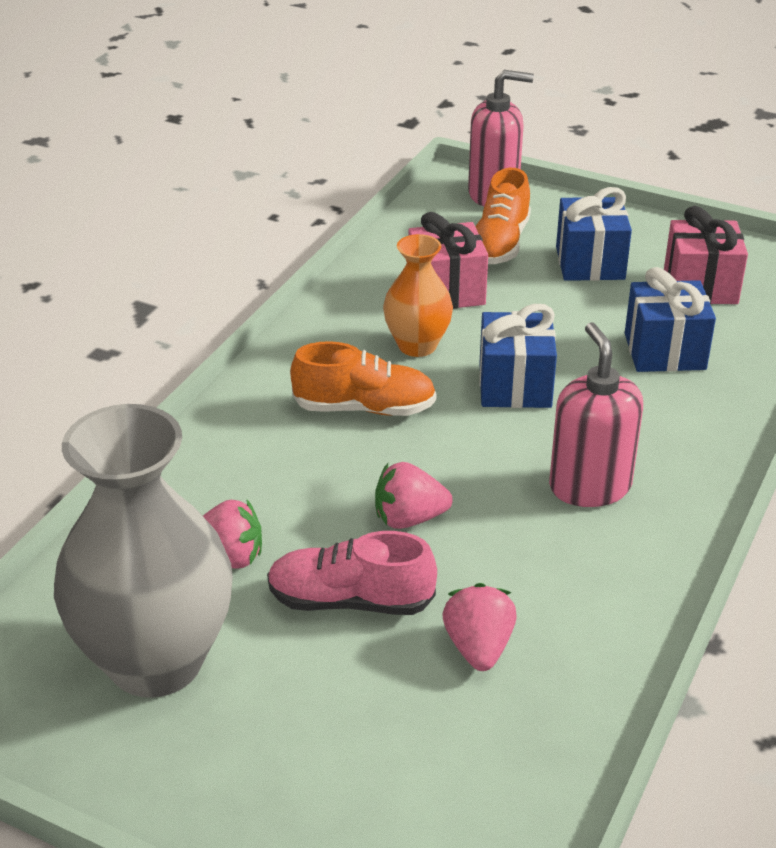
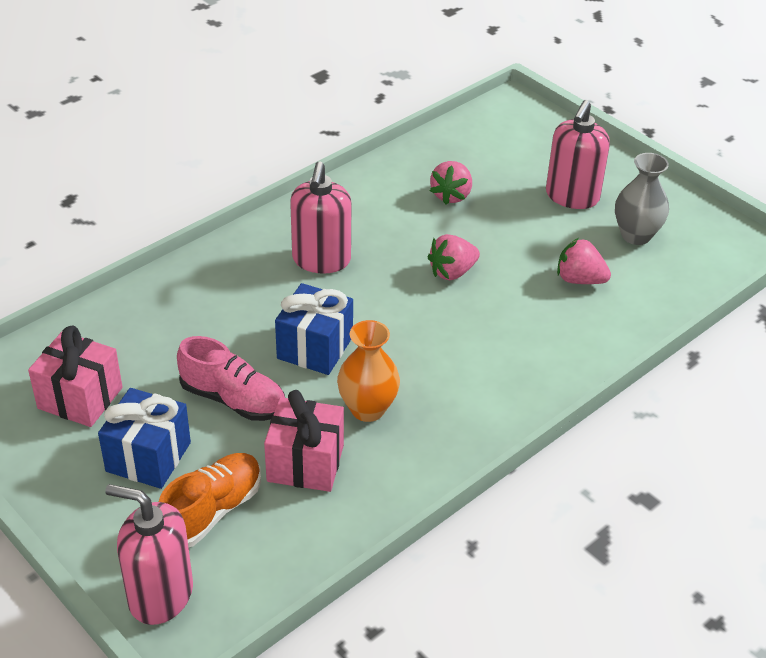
camera: 160 degrees left, 5 degrees up
grey vase [54,404,233,698] -> grey vase [615,153,669,245], size x0.53
pink shoe [267,531,437,615] -> pink shoe moved to [177,336,285,421]
orange shoe [290,341,436,416] -> none
pink strawberry [375,462,453,529] -> pink strawberry turned 135 degrees clockwise [427,234,480,280]
blue gift [625,267,716,372] -> none
none -> pink soap dispenser [546,100,610,209]

